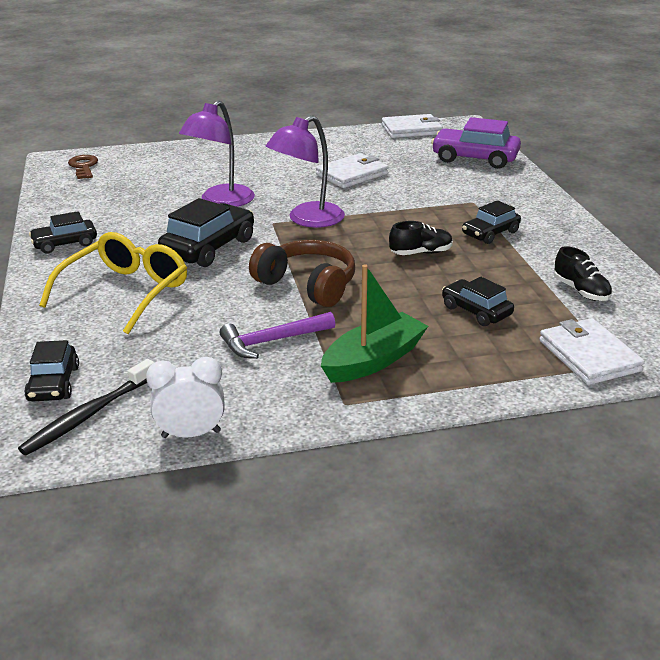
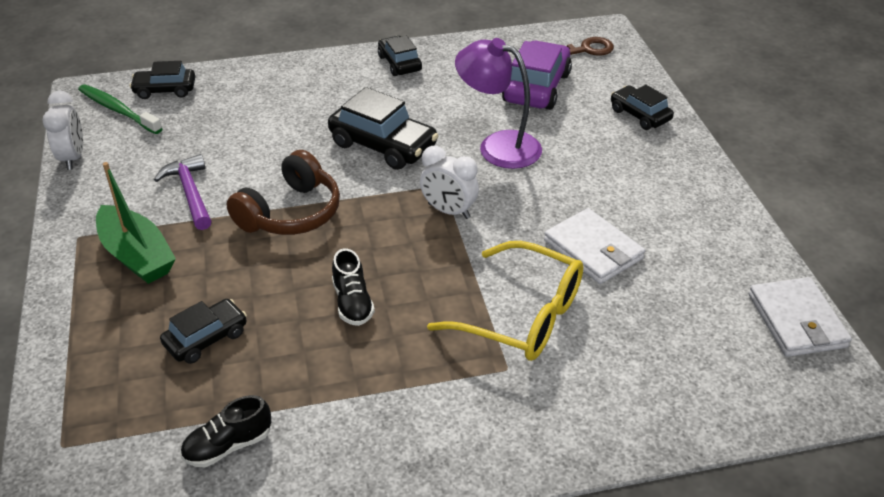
camera: 90 degrees right, 10 degrees up
black toothbrush [18,359,155,455] -> green toothbrush [78,84,163,134]
yellow glasses [39,232,187,334] -> yellow glasses moved to [427,241,583,361]
purple lamp [266,115,345,228] -> white clock [420,146,479,219]
purple car [431,117,521,169] -> purple car moved to [502,41,572,110]
black car [462,200,521,244] -> black car moved to [611,85,674,130]
white wallet [539,318,645,385] -> none

